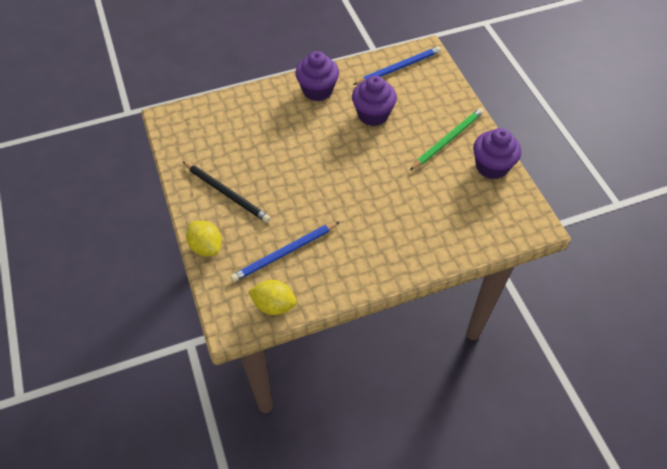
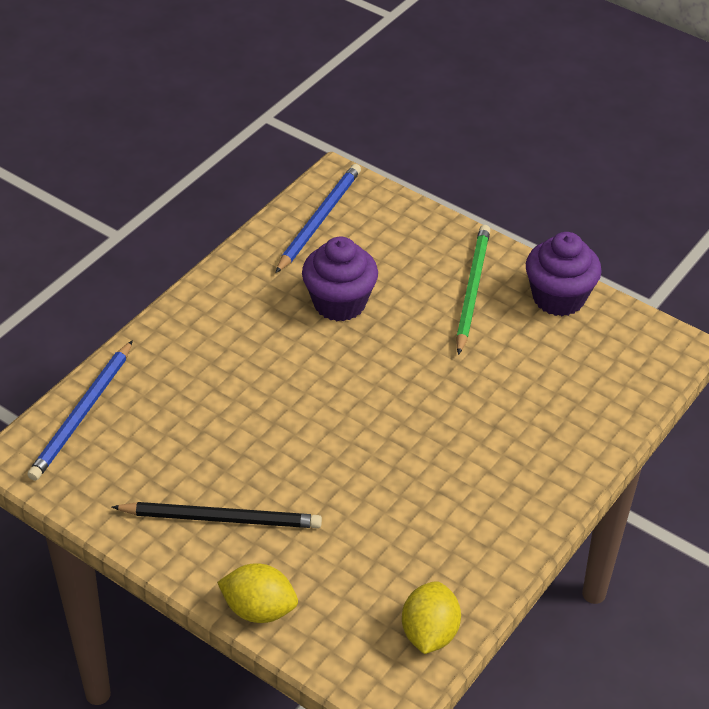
camera: 35 degrees left, 10 degrees down
blue pencil [230,222,339,282] -> blue pencil moved to [27,340,133,481]
yellow lemon [248,280,297,315] -> yellow lemon turned 60 degrees counterclockwise [402,581,461,654]
purple cupcake [295,51,339,101] -> none

